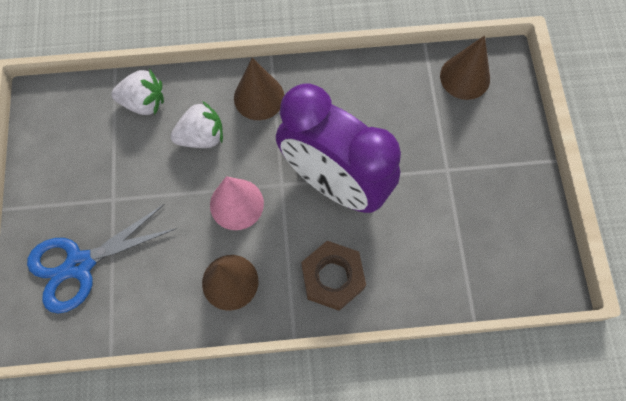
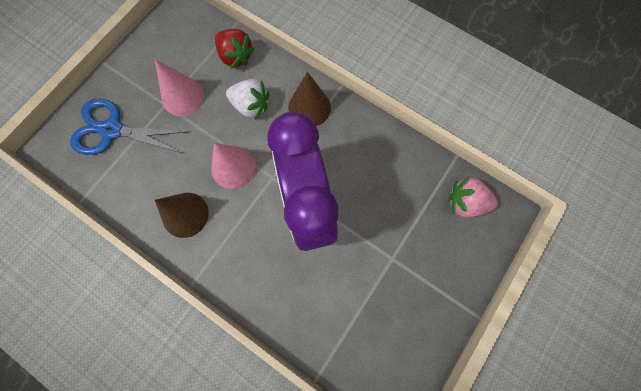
camera: 40 degrees right, 5 degrees up
white strawberry [111,70,164,115] -> red strawberry [215,29,255,69]
brown nut [301,241,366,311] -> none
brown cone [440,35,490,100] -> pink strawberry [448,176,498,218]
none -> pink cone [155,59,204,116]

